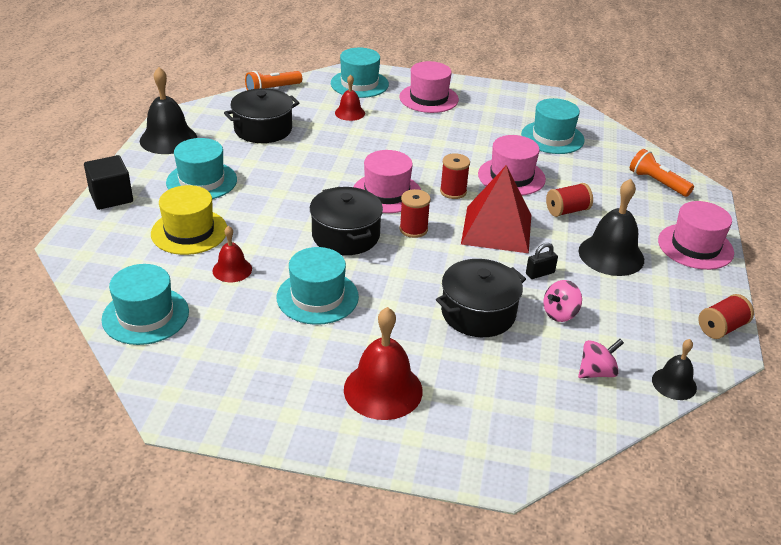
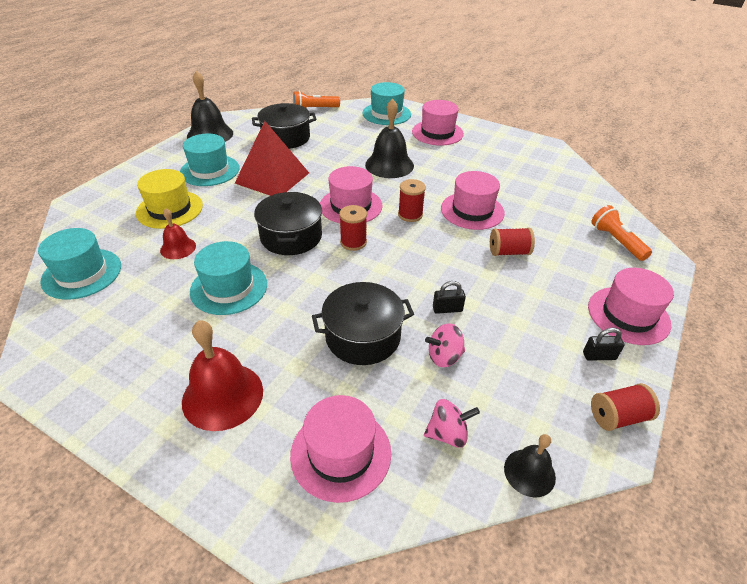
camera: 20 degrees right, 5 degrees up
black cube [84,155,133,210] -> none
red bell [335,74,365,121] -> none
red pyramid [461,165,531,253] -> red pyramid moved to [235,121,309,196]
turquoise hat [521,98,585,154] -> none
black bell [579,179,644,276] -> black bell moved to [365,98,414,178]
none -> pink hat [290,395,391,503]
none -> black padlock [583,328,624,361]

